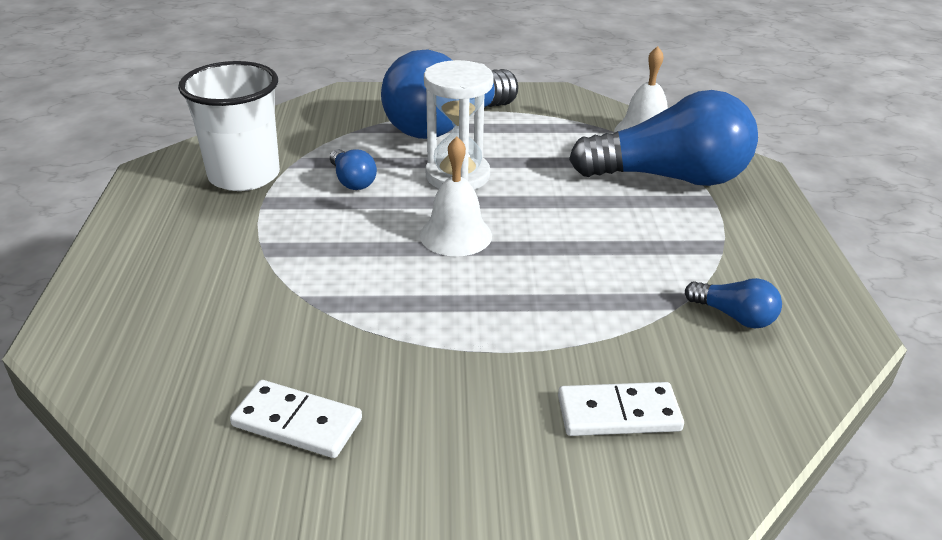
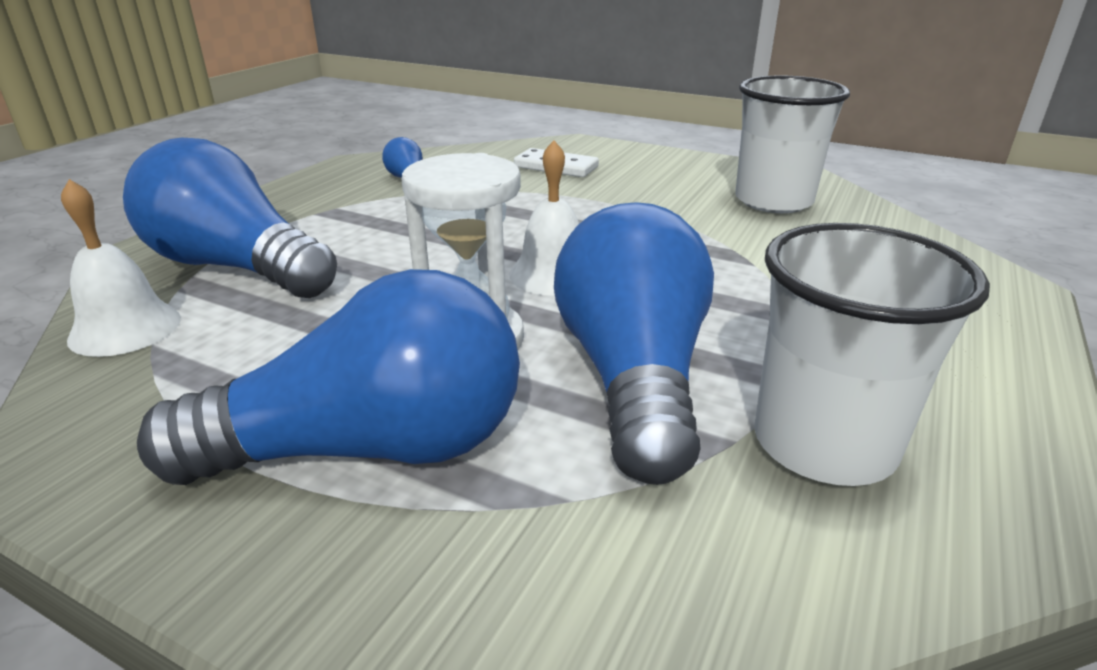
camera: 150 degrees left, 5 degrees down
white domino [230,380,362,458] -> white cup [735,75,850,213]
blue light bulb [330,149,377,190] -> blue light bulb [554,202,714,485], size x2.35

